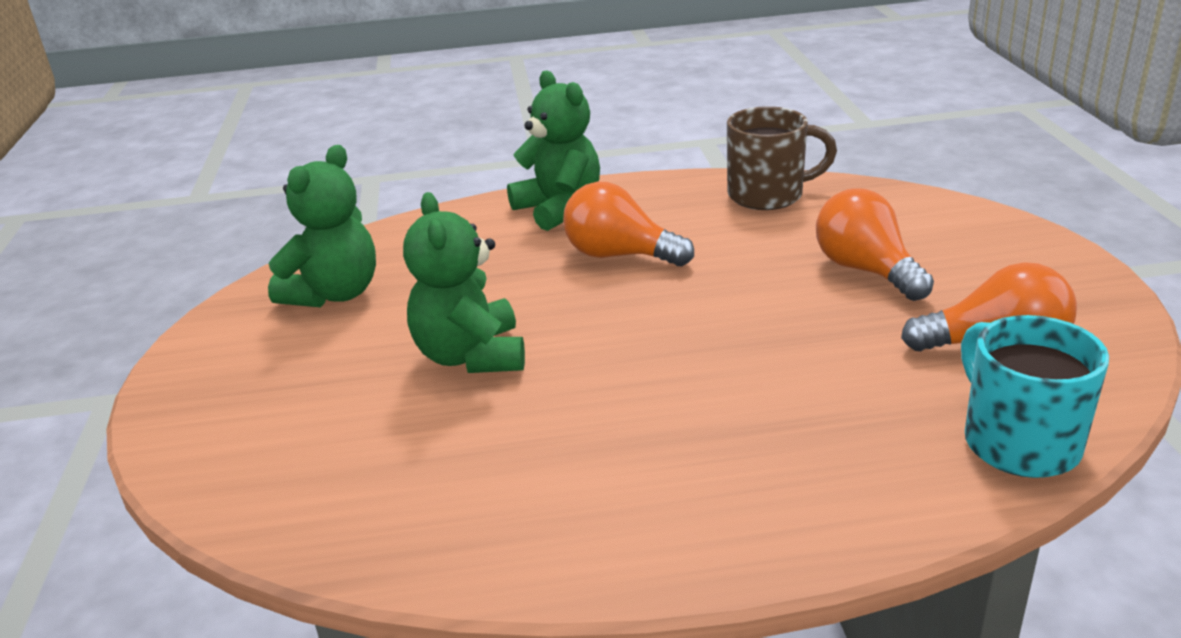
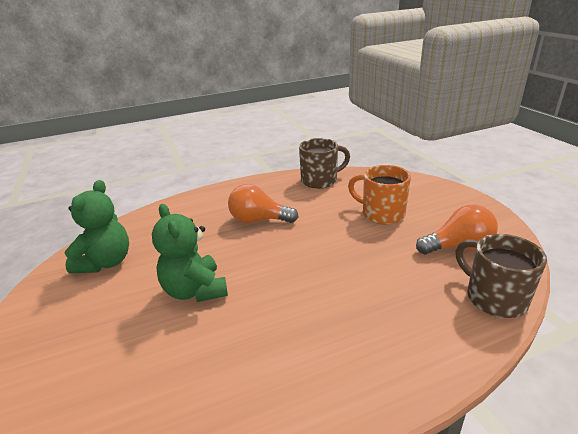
camera: 15 degrees left, 0 degrees up
green teddy bear [507,70,600,231] -> none
orange light bulb [816,189,934,301] -> orange mug [348,165,411,225]
turquoise mug [961,315,1109,478] -> brown mug [455,234,547,318]

